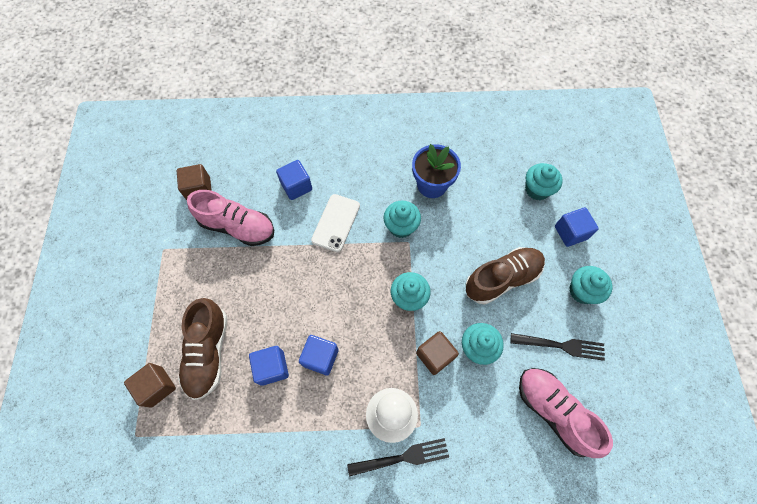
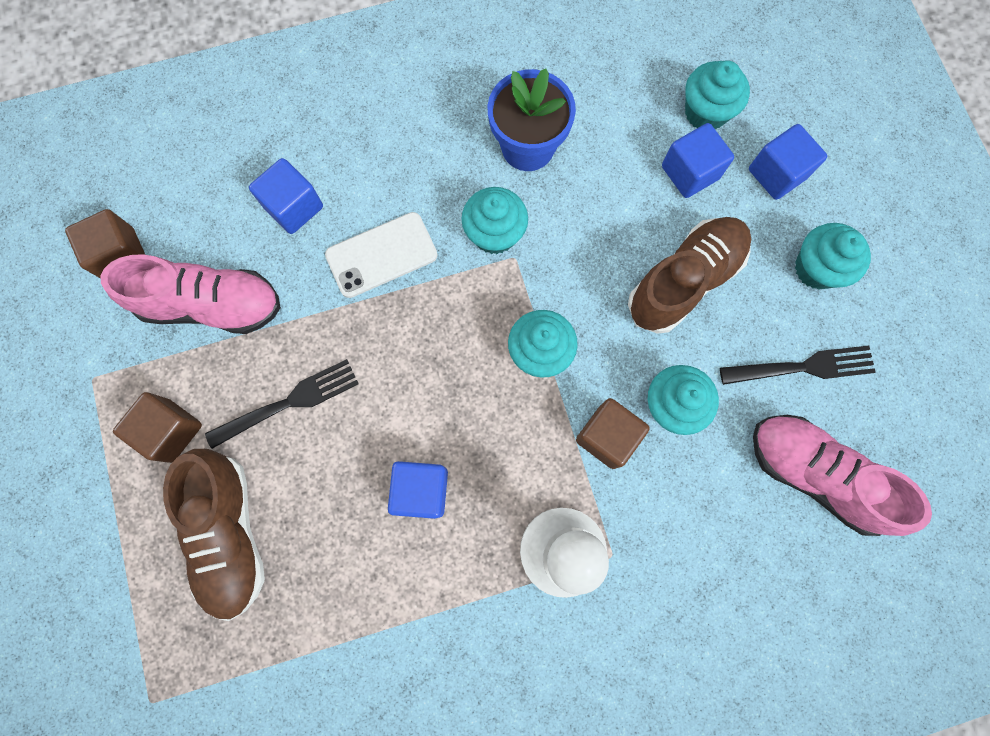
camera: 15 degrees left, 10 degrees up
brown cube [124,363,176,408] -> brown cube moved to [113,392,202,463]
blue cube [249,346,289,386] -> blue cube moved to [662,123,734,198]
white phone [311,194,360,252] -> white phone turned 60 degrees clockwise [325,212,438,298]
black fork [347,438,449,477] -> black fork moved to [205,359,359,449]

